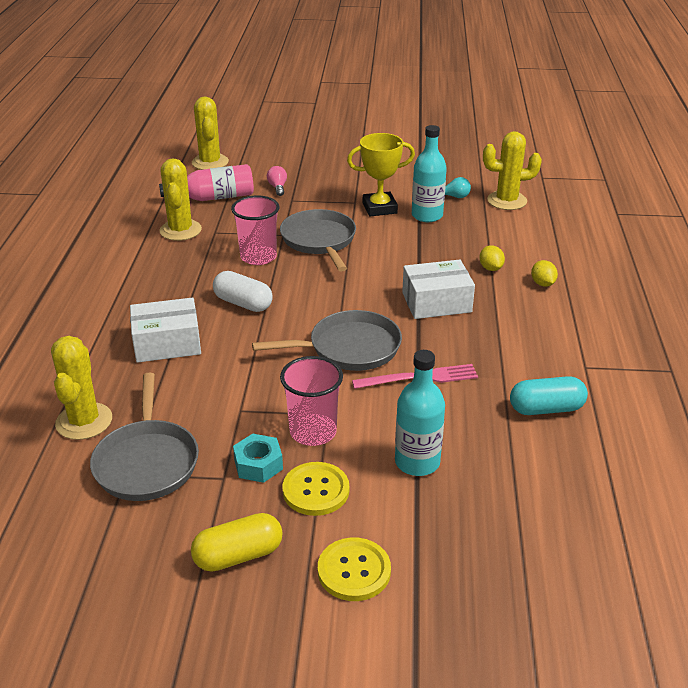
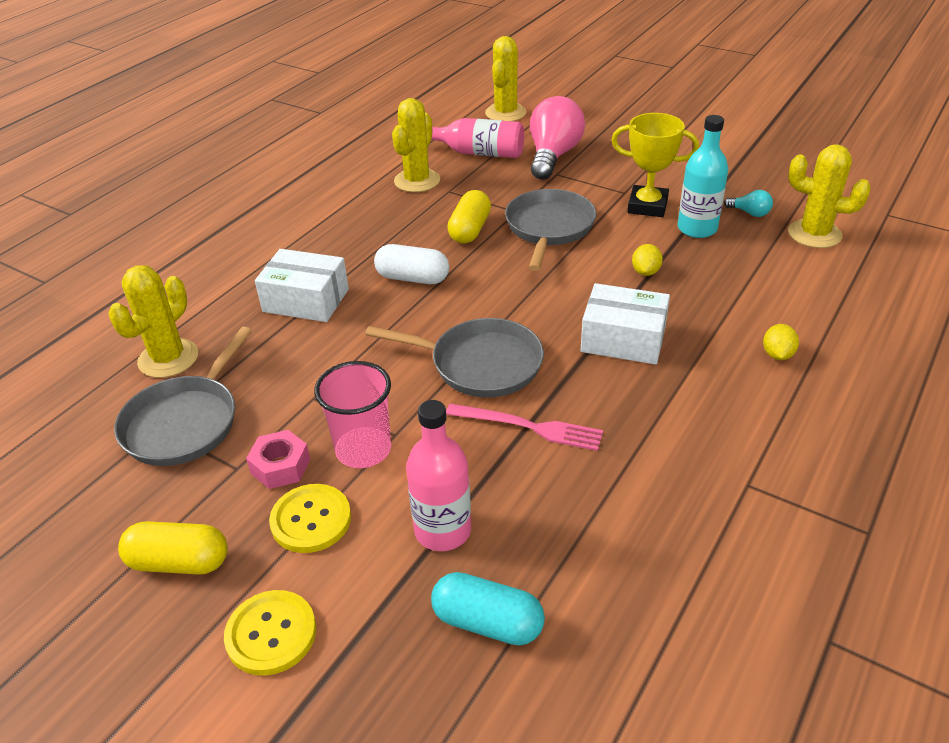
camera: 30 degrees right, 5 degrees up
white capsule [213,271,273,312] -> white capsule turned 45 degrees counterclockwise [374,244,449,284]
pink cup [231,195,280,265] -> yellow capsule [447,190,491,243]
turquoise nut [233,434,283,483] -> pink nut [246,430,310,489]
pink light bulb [267,166,287,196] -> pink light bulb [530,96,585,180], size x2.30
turquoise bottle [395,350,445,476] -> pink bottle [406,400,471,551]
yellow lemon [479,245,505,271] -> yellow lemon moved to [632,244,663,276]
turquoise capsule [510,376,588,415] -> turquoise capsule moved to [431,572,545,645]

